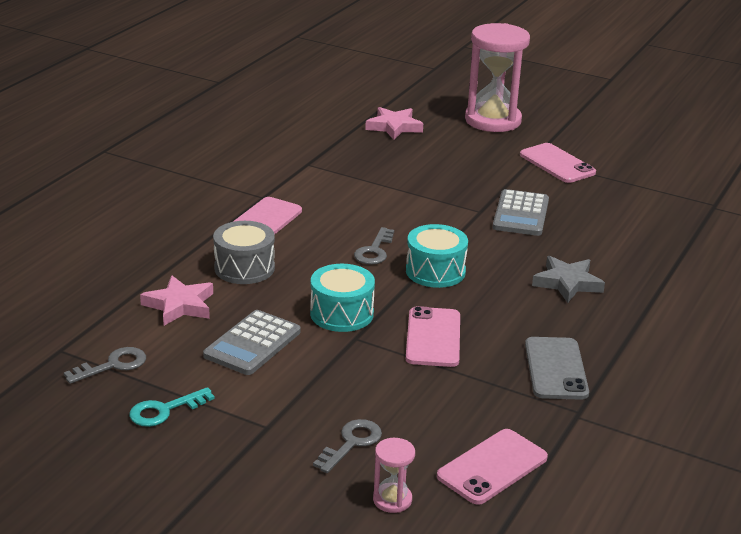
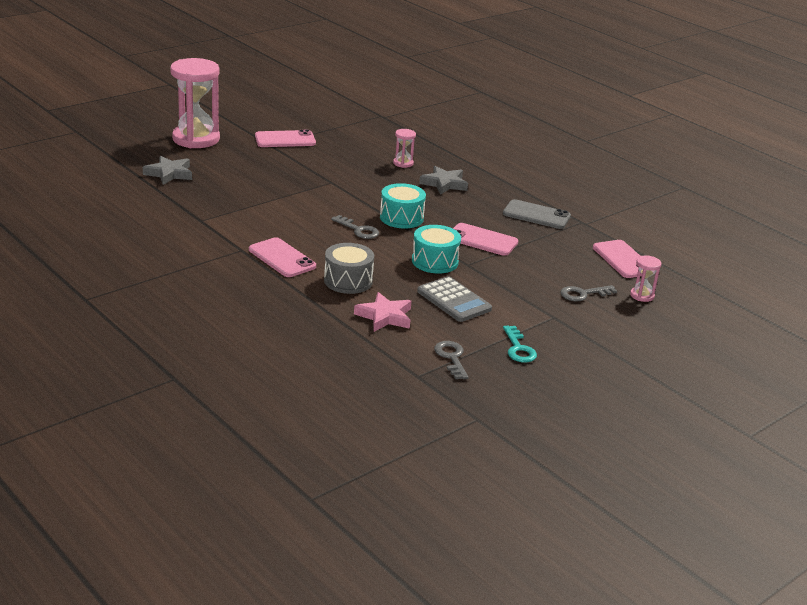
camera: 70 degrees left, 0 degrees up
grey key [313,419,382,473] -> grey key turned 75 degrees counterclockwise [560,285,617,301]
pink star [365,107,423,140] -> grey star [143,156,192,185]
grey calculator [492,189,549,236] -> none
none -> pink hourglass [393,129,416,168]

